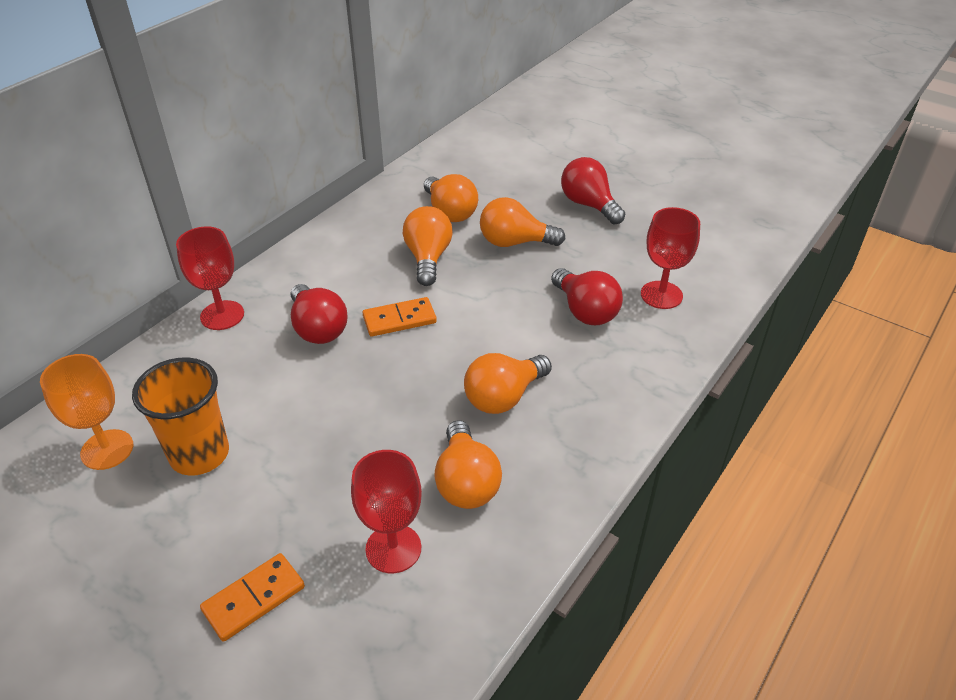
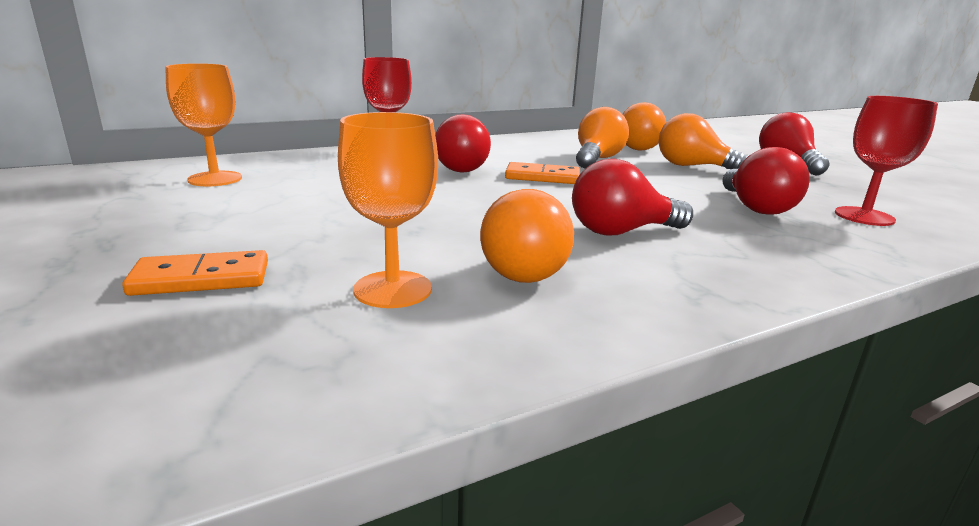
camera: 25 degrees right, 20 degrees down
orange cup [132,357,229,476] -> none
red goblet [351,450,422,573] -> orange goblet [338,112,438,308]
orange light bulb [464,353,552,414] -> red light bulb [572,158,693,236]

